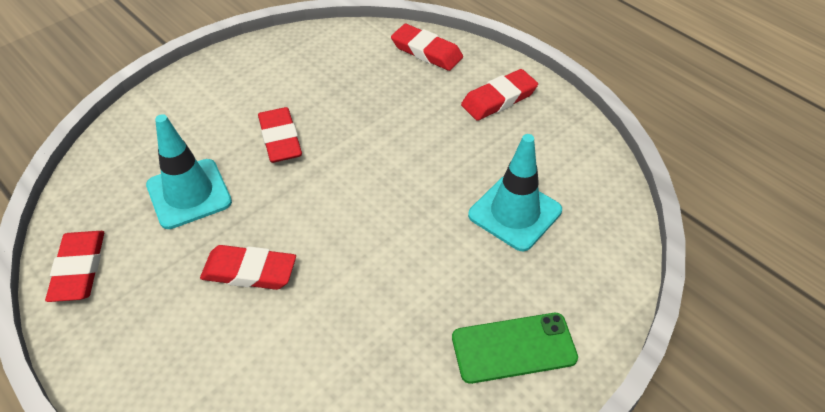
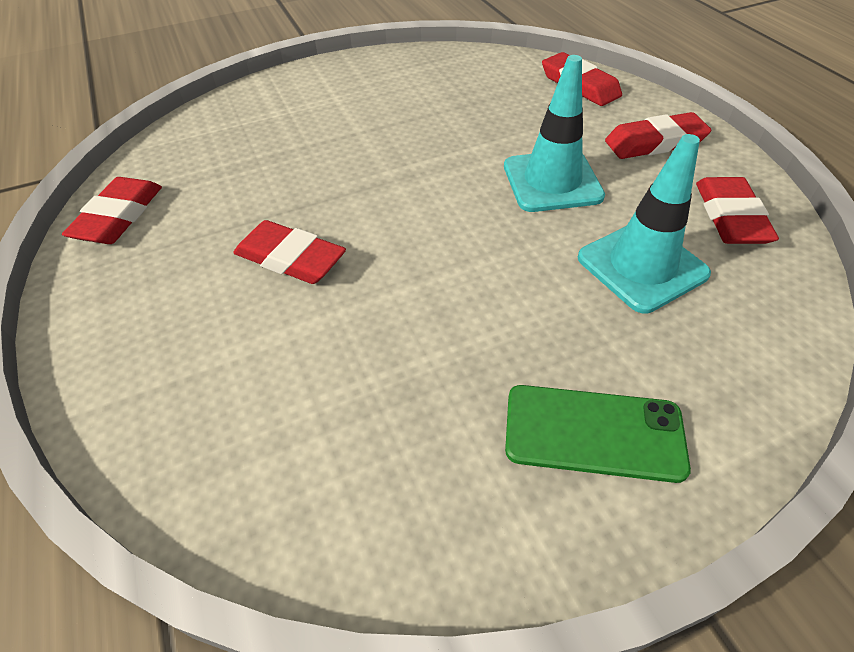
camera: 20 degrees right, 0 degrees up
turquoise traffic cone [146,114,232,229] -> turquoise traffic cone moved to [504,55,605,212]
red eraser [258,107,302,163] -> red eraser moved to [696,177,779,244]

